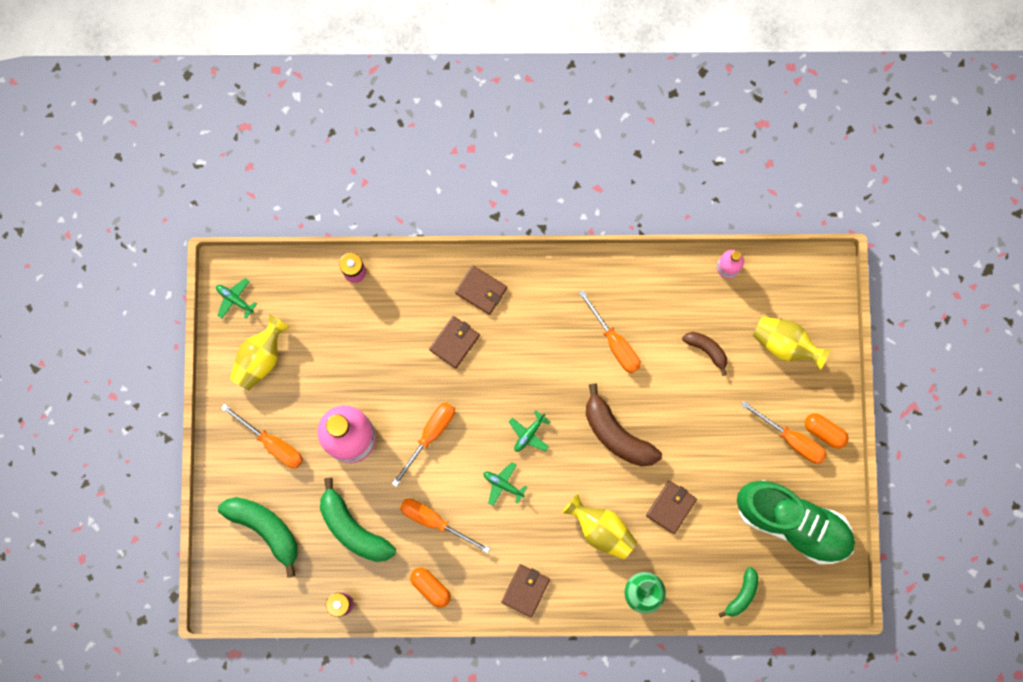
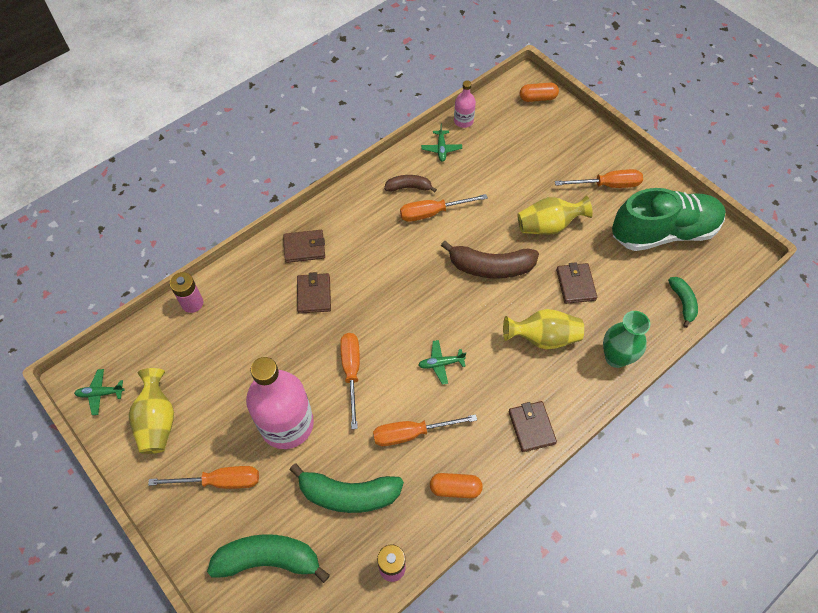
camera: 40 degrees left, 20 degrees down
green plane [509,411,550,452] -> green plane moved to [421,124,462,162]
orange screwdriver [578,290,641,373] -> orange screwdriver turned 150 degrees clockwise [400,194,488,222]
brown banana [682,332,727,376] -> brown banana moved to [384,175,437,192]
yellow vase [753,317,831,371] -> yellow vase moved to [518,196,593,235]
orange capsule [805,413,849,449] -> orange capsule moved to [520,83,559,102]

